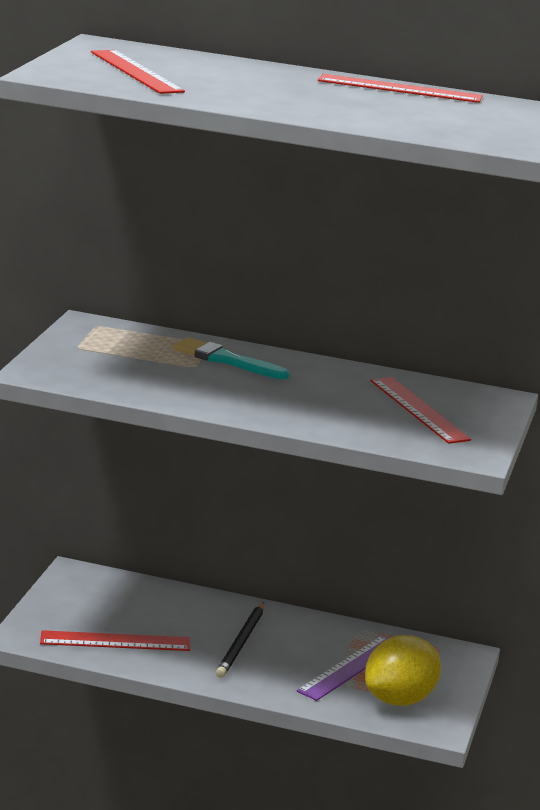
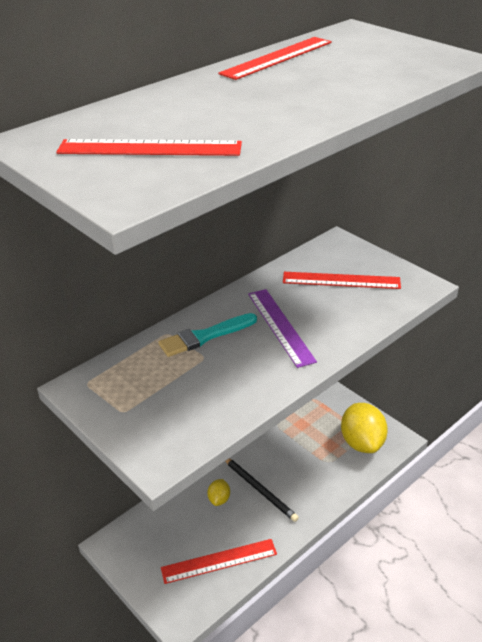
camera: 55 degrees left, 15 degrees up
red ruler [40,630,190,651] -> red ruler turned 45 degrees clockwise [161,539,277,584]
purple ruler [297,635,389,701] -> purple ruler moved to [248,289,317,368]
none -> yellow lemon [207,479,230,506]

